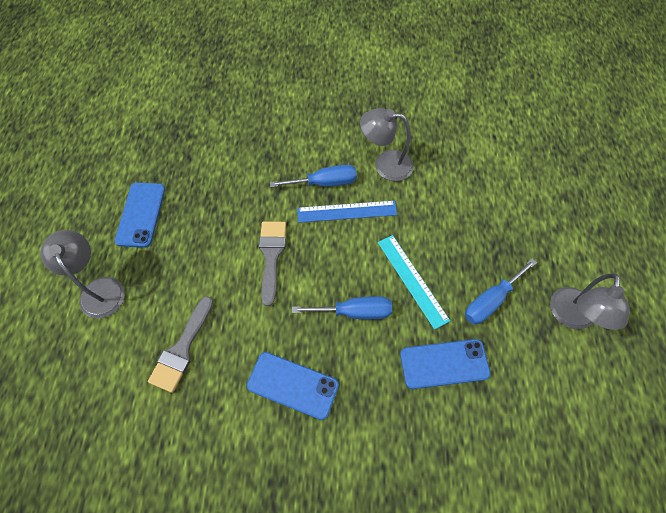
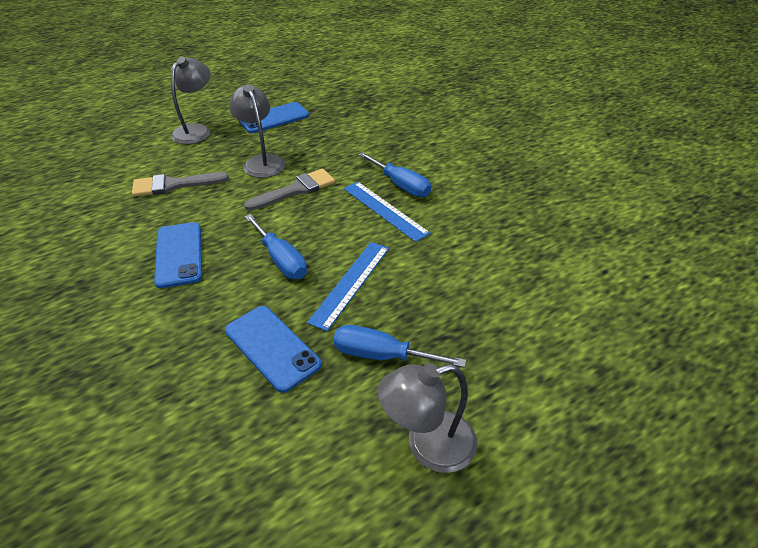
camera: 55 degrees right, 20 degrees down
grey lamp [360,108,414,181] -> grey lamp moved to [229,84,285,178]
turquoise ruler [378,235,450,330] -> blue ruler [307,242,389,331]

